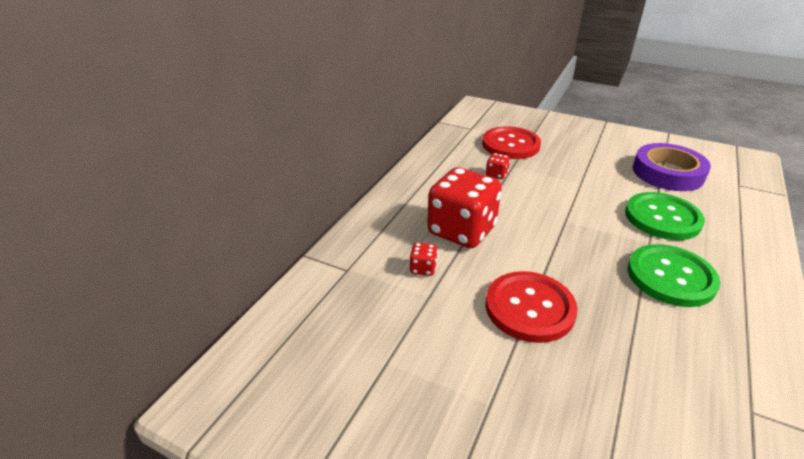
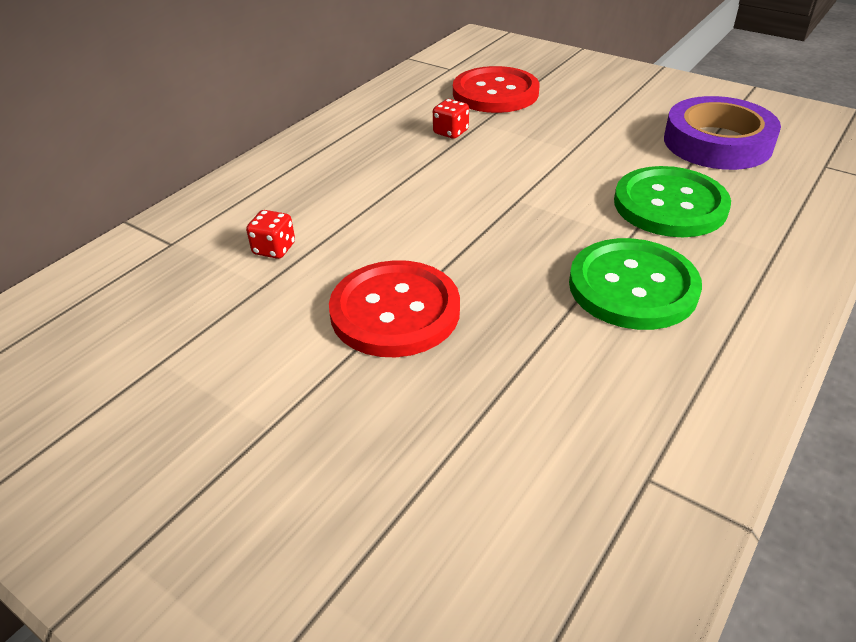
camera: 10 degrees right, 5 degrees up
red dice [427,167,502,248] -> none

